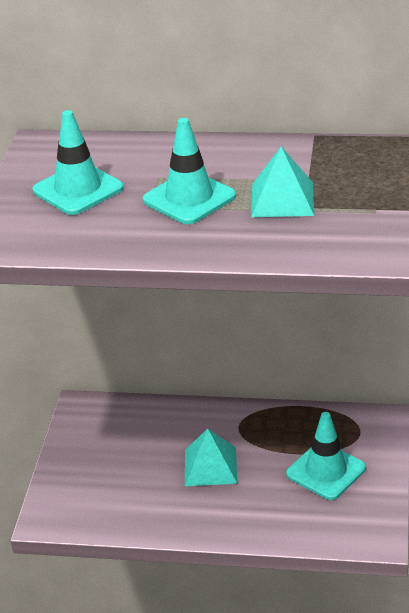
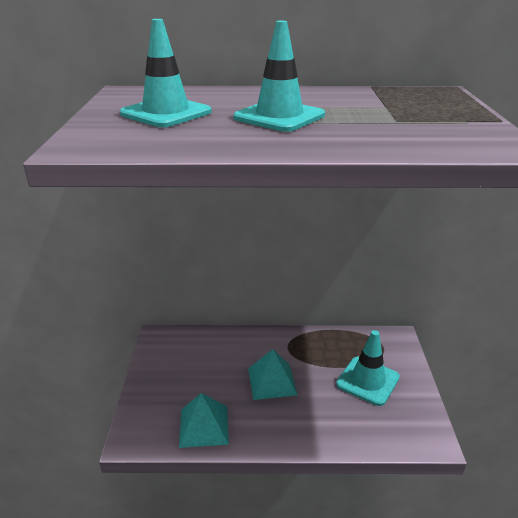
camera: 10 degrees left, 5 degrees down
turquoise pyramid [251,147,314,217] -> turquoise pyramid moved to [179,393,229,448]

